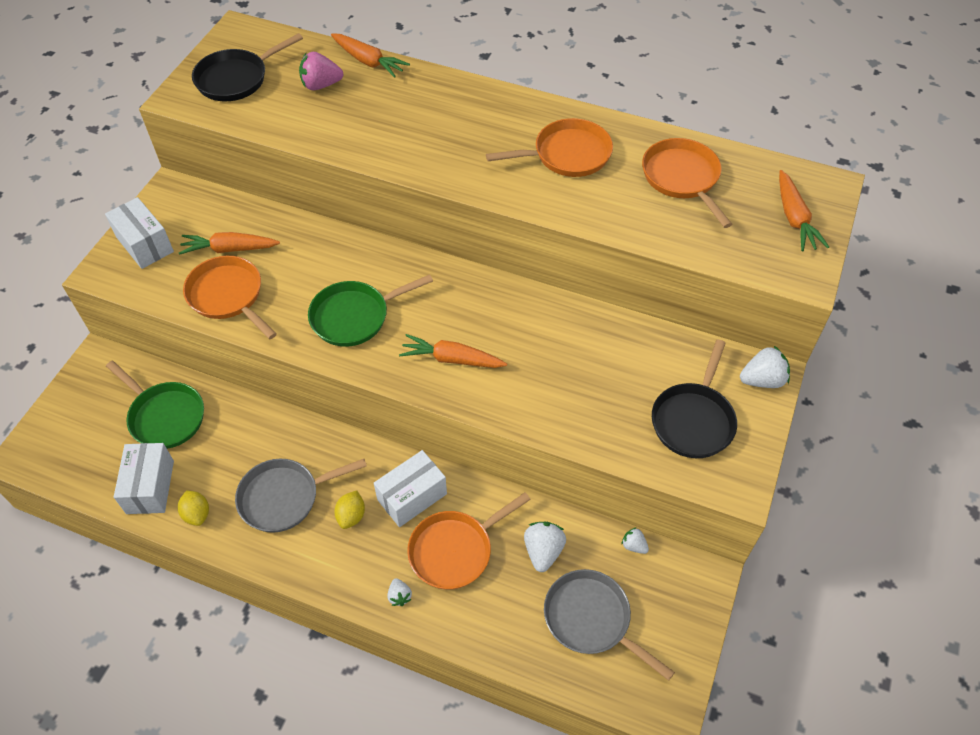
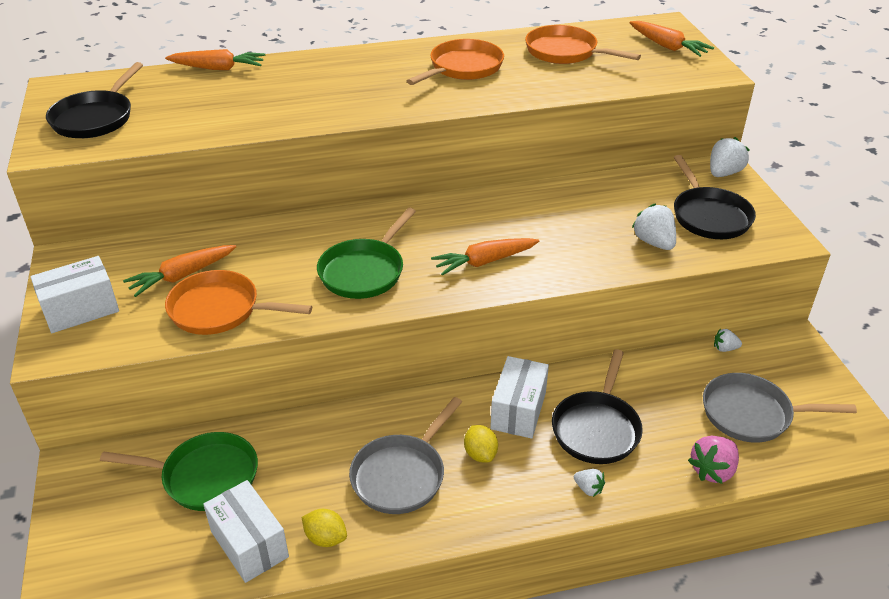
camera: 35 degrees left, 15 degrees down
white box [105,197,174,269] -> white box turned 45 degrees counterclockwise [30,256,119,333]
pink strawberry [299,52,343,90] -> pink strawberry moved to [688,436,739,484]
orange pan [407,493,531,590] -> black pan [552,349,643,464]
white strawberry [524,522,566,572] -> white strawberry moved to [632,204,676,250]

